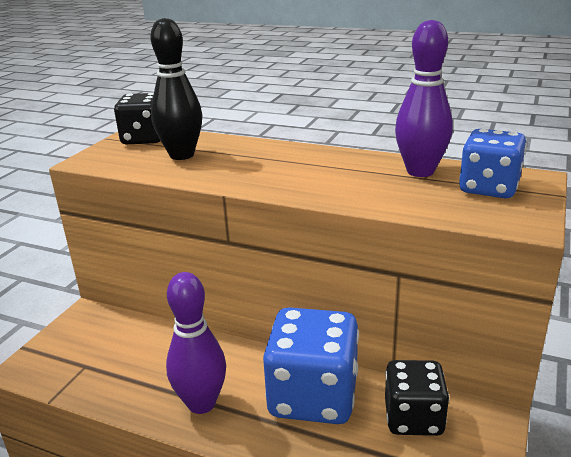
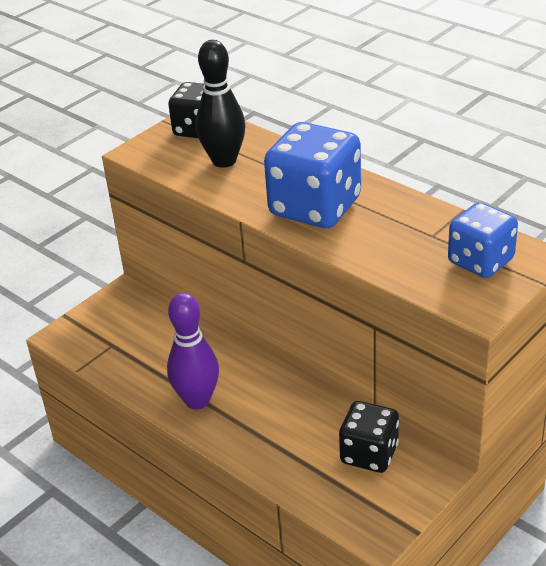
camera: 20 degrees right, 10 degrees up
blue dice [263,307,359,424] -> blue dice moved to [264,122,361,228]
purple bowling pin [395,20,453,177] -> none

